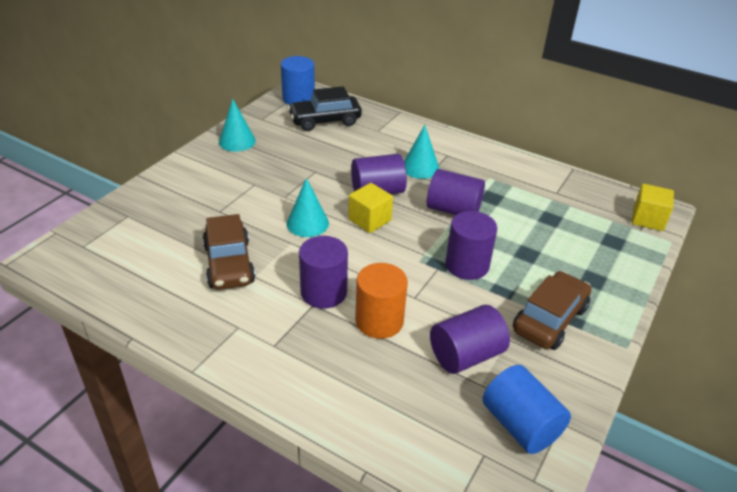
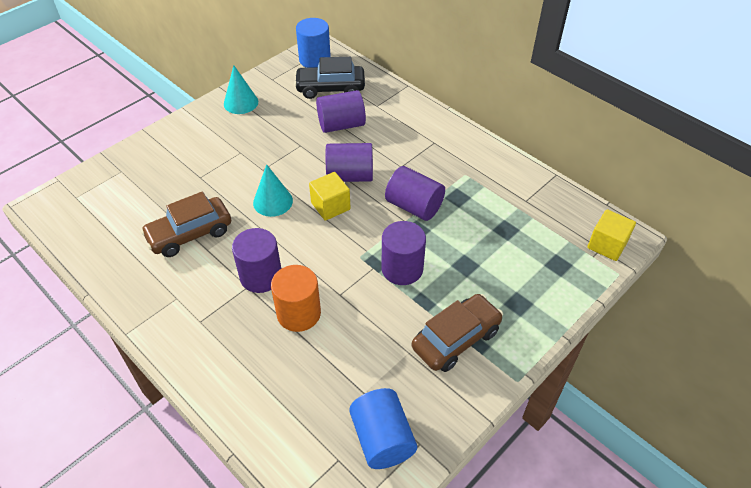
camera: 15 degrees right, 10 degrees up
brown car [202,214,255,290] -> brown car turned 60 degrees clockwise [141,192,231,257]
turquoise cone [404,125,439,179] -> none
purple cylinder [430,305,510,374] -> purple cylinder moved to [316,90,366,133]

